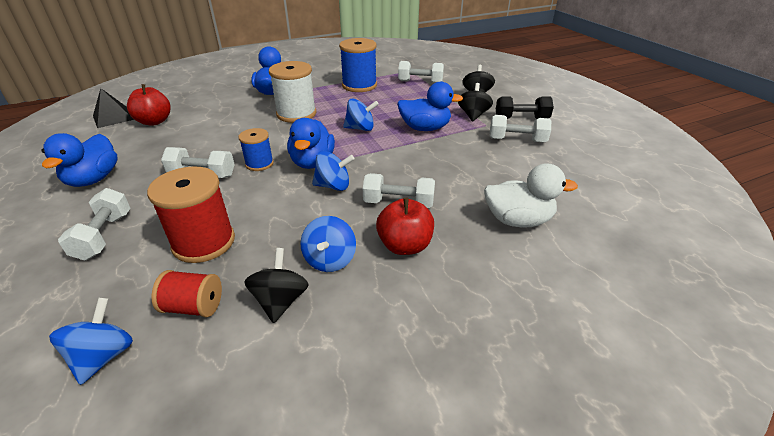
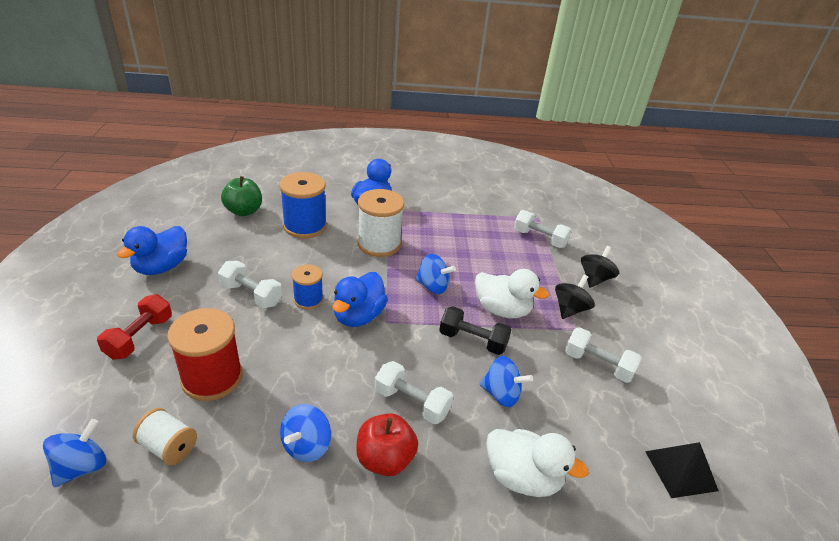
camera: 20 degrees right, 0 degrees up
white dumbbell [58,188,130,260] -> red dumbbell [97,294,172,360]
black pyramid [93,88,134,128] -> black pyramid moved to [645,442,719,498]
red apple [127,84,171,126] -> green apple [221,176,262,216]
red spool [152,270,222,318] -> white spool [133,408,197,465]
black spinning top [244,248,309,323] -> none
blue spinning top [312,151,355,191] -> blue spinning top moved to [480,356,533,407]
blue spool [339,38,377,92] -> blue spool moved to [279,172,327,238]
blue duck [397,82,463,131] -> white duck [475,269,549,318]
black dumbbell [496,96,554,119] -> black dumbbell moved to [439,306,512,355]

